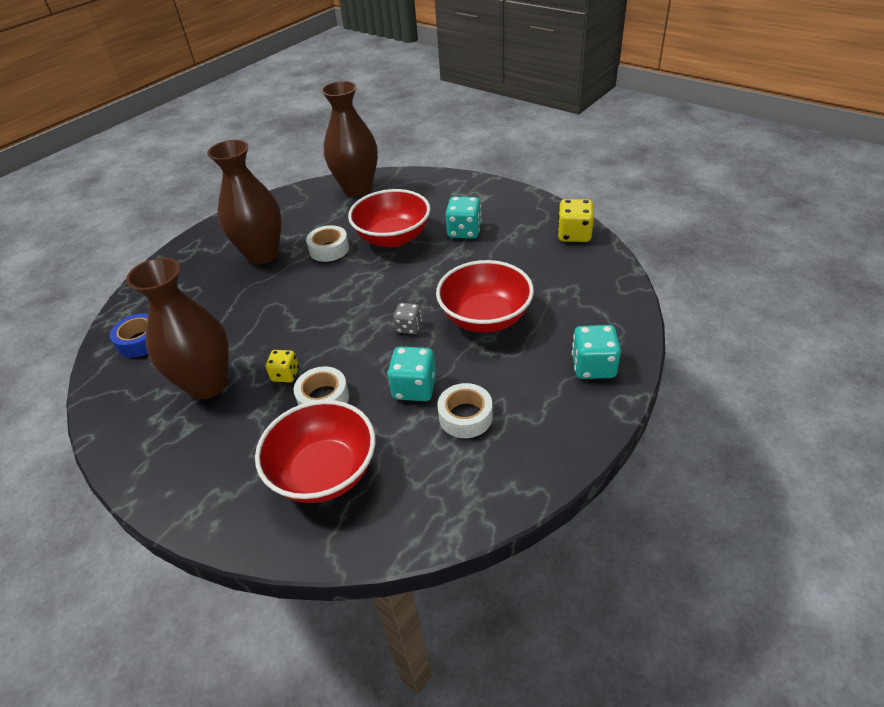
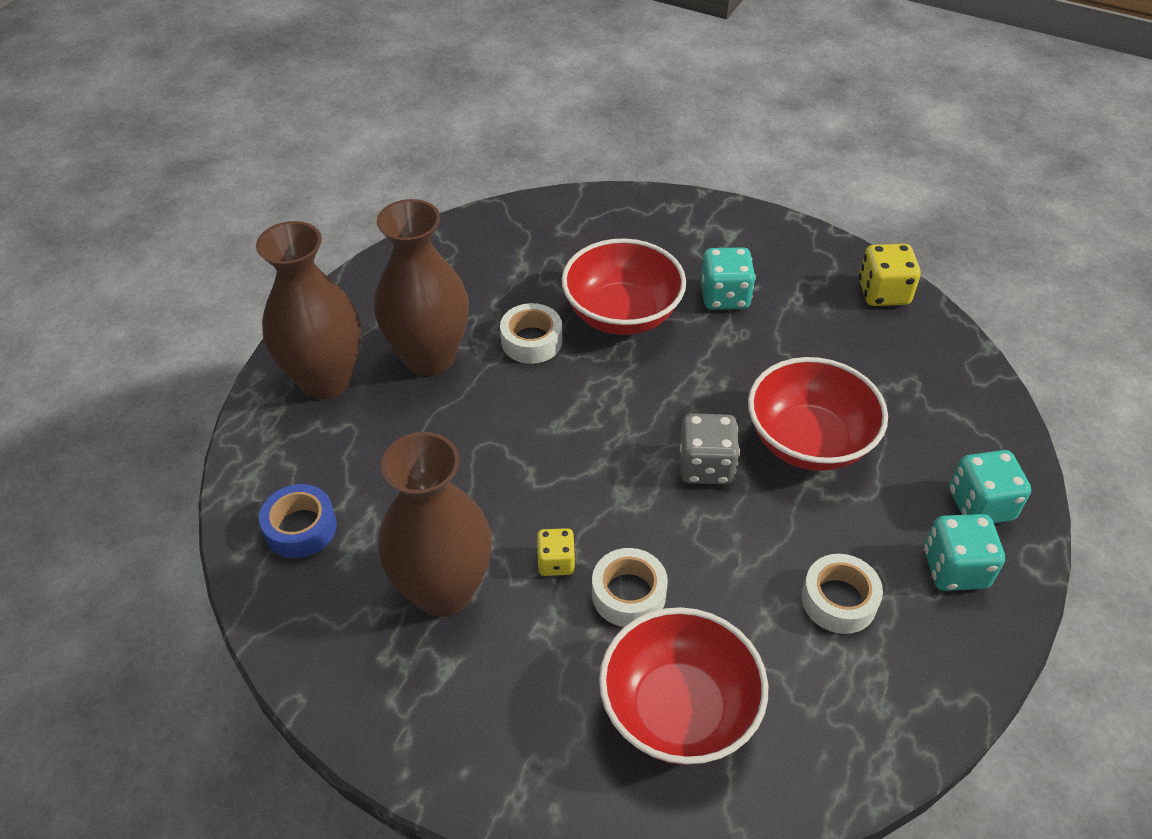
camera: 15 degrees left, 5 degrees up
brown vase [321,81,378,197] -> brown vase moved to [256,221,361,399]
turquoise dice [387,347,436,401] -> turquoise dice moved to [924,514,1005,591]
grey dice [393,303,422,334] -> grey dice [679,413,740,484], size x1.59

